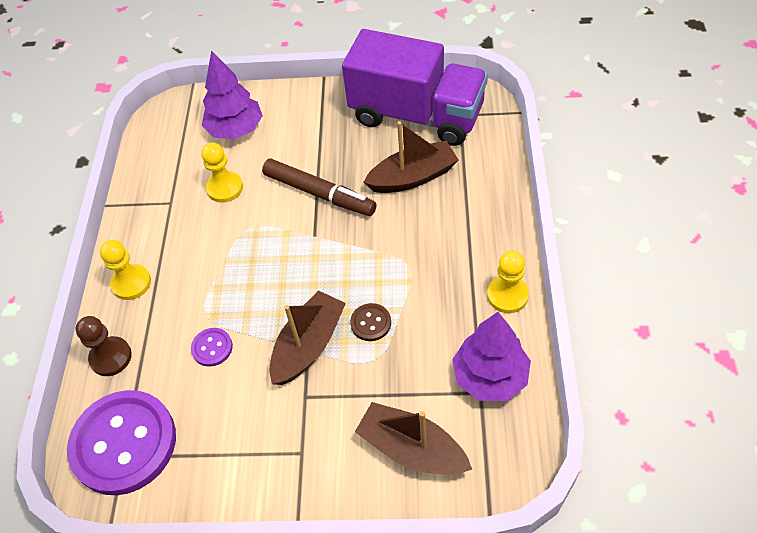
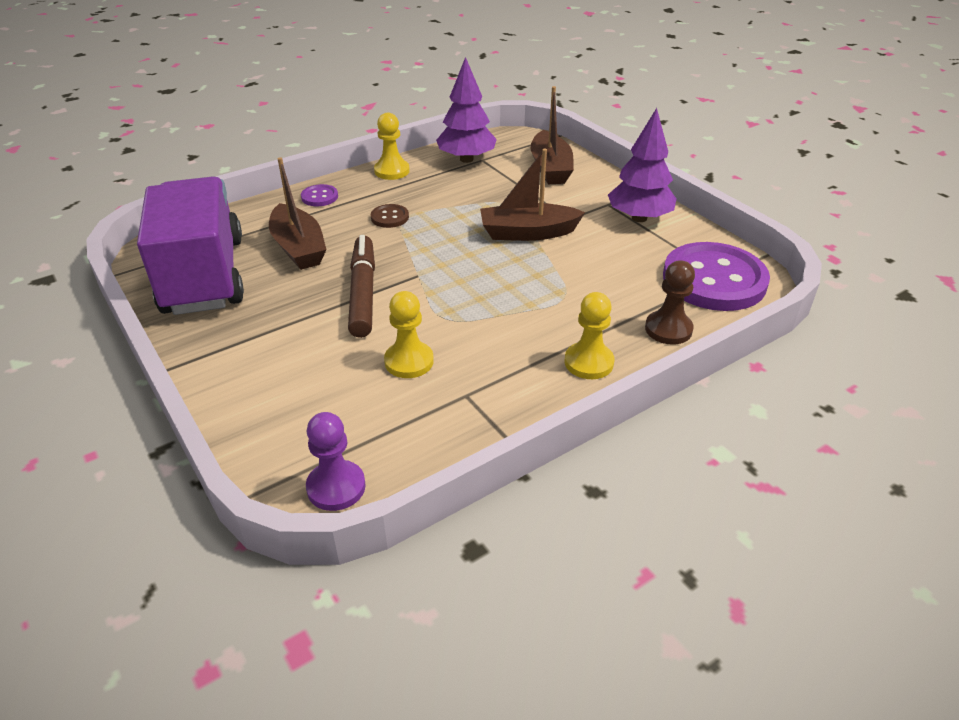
camera: 130 degrees left, 15 degrees down
purple button [191,328,233,367] -> purple button moved to [301,184,338,206]
purple tree [202,51,263,140] -> purple tree moved to [608,108,676,222]
brown button [350,303,391,341] -> brown button moved to [371,204,409,228]
brown boat [363,121,458,193] -> brown boat turned 150 degrees counterclockwise [269,157,326,270]
none -> purple pawn [306,412,366,511]

